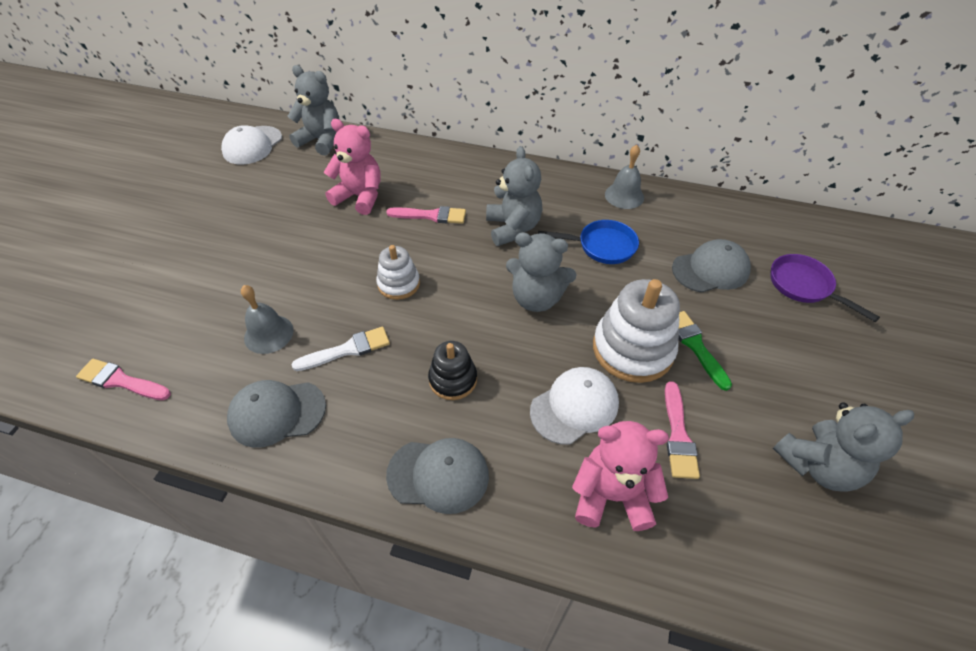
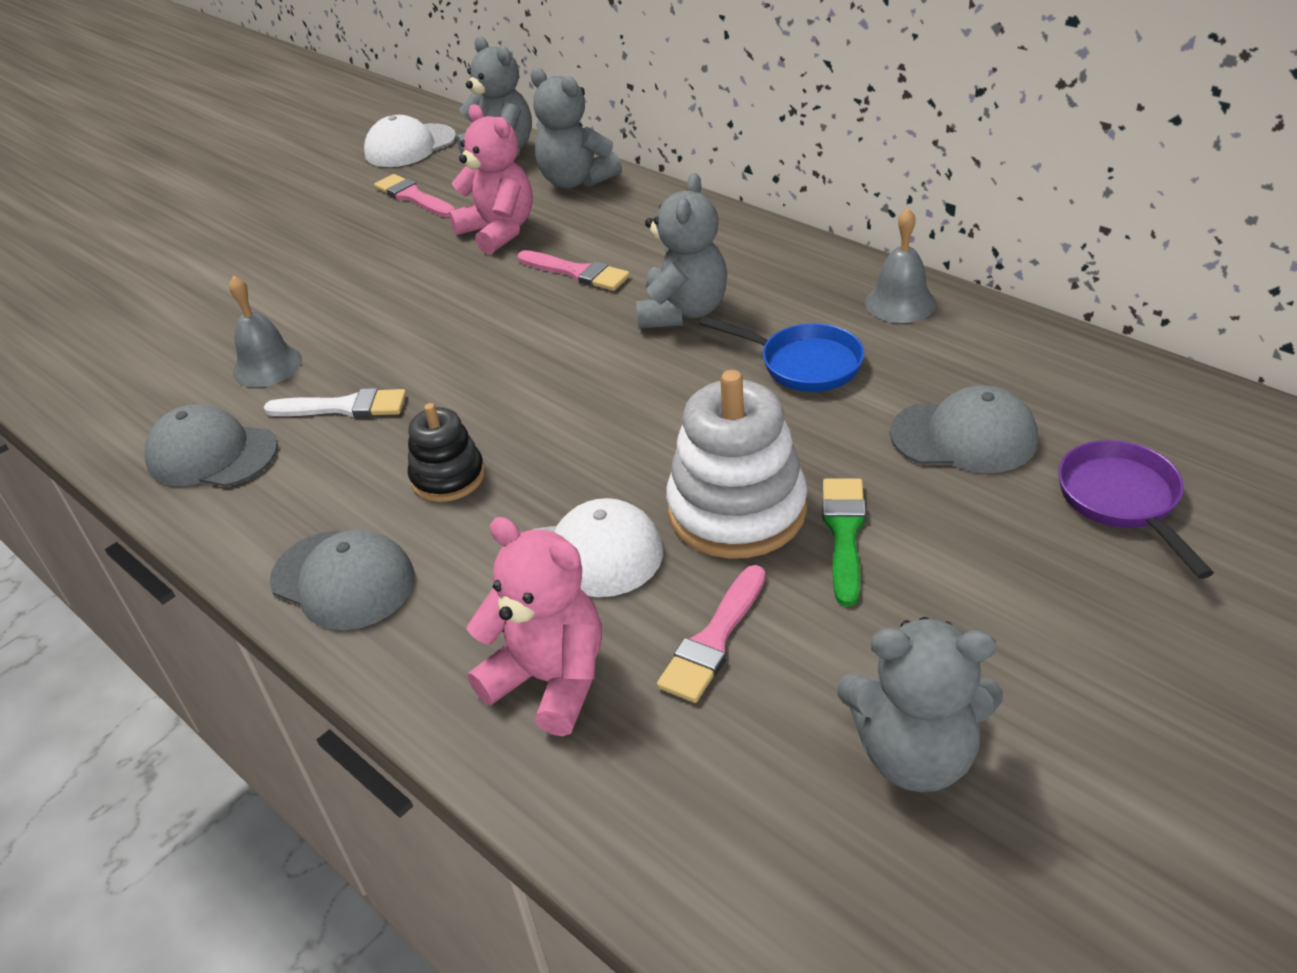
camera: 30 degrees right, 10 degrees down
pink brush [76,359,171,400] -> pink brush moved to [374,174,455,217]
white stacking toy [376,245,420,300] -> none
grey teddy bear [506,232,576,312] -> grey teddy bear moved to [531,68,622,189]

